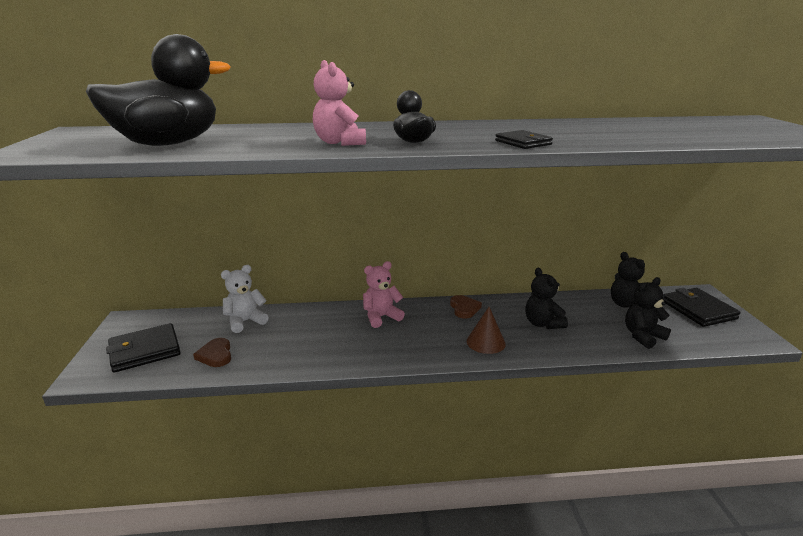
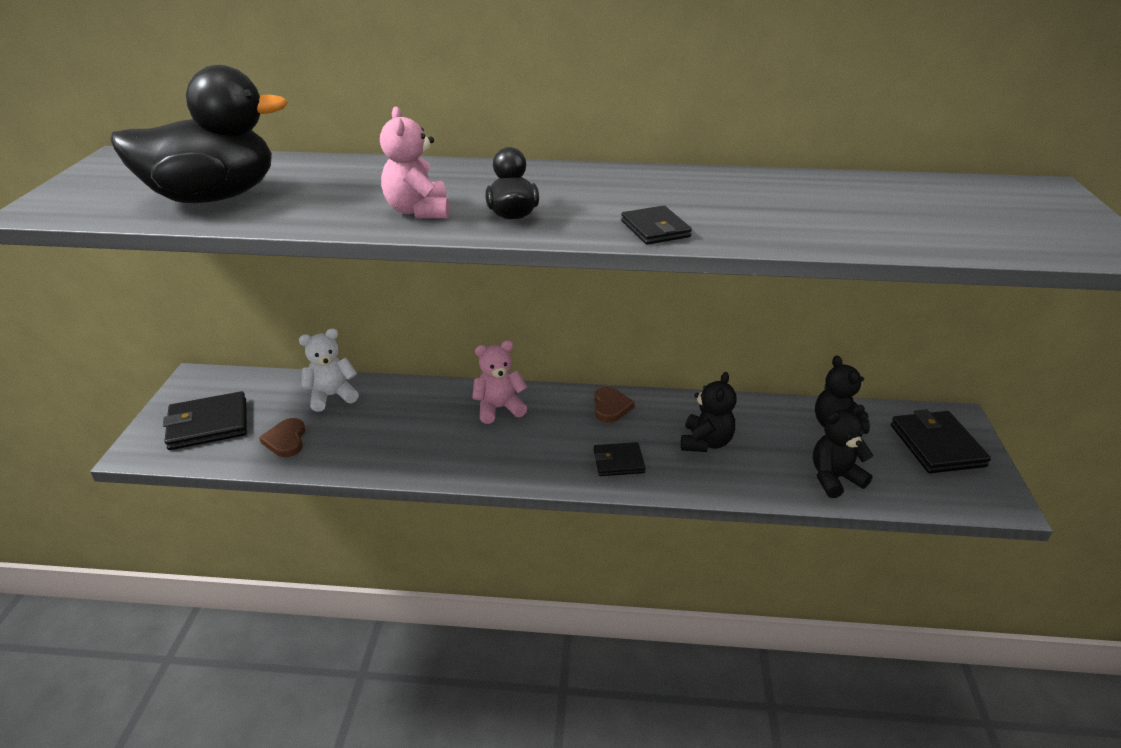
camera: 10 degrees right, 10 degrees up
brown cone [467,307,506,354] -> black wallet [594,442,646,476]
black teddy bear [525,268,568,329] -> black teddy bear turned 150 degrees counterclockwise [681,372,736,452]

